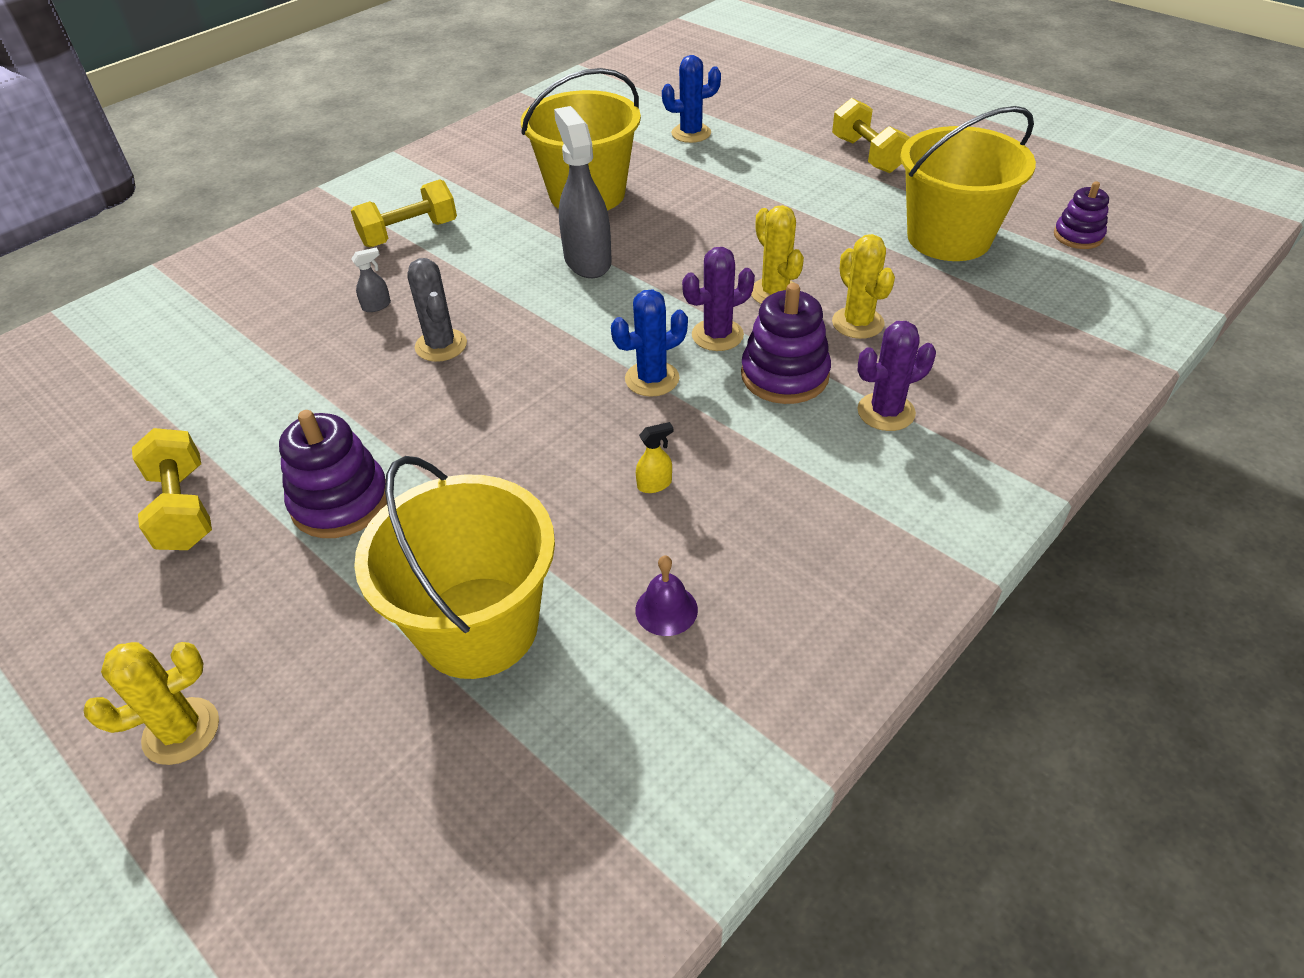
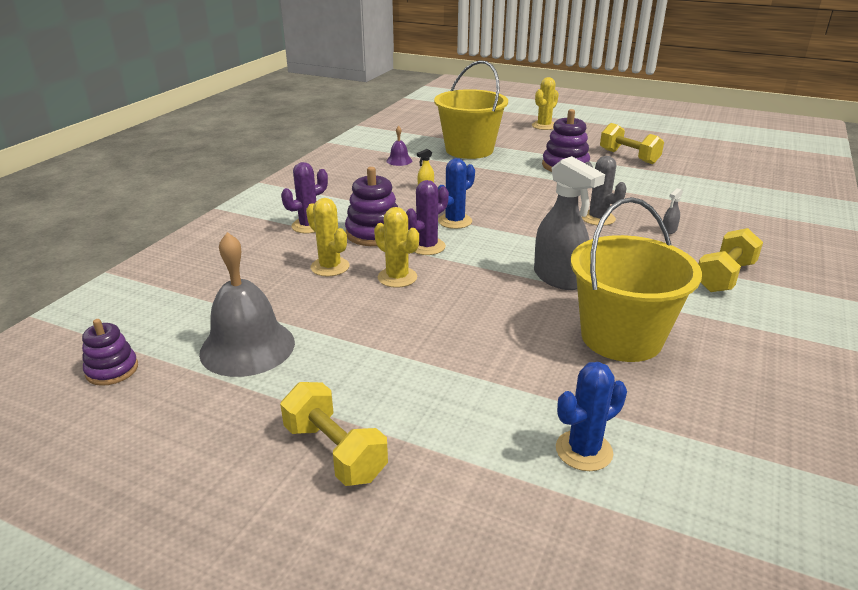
camera: 160 degrees right, 15 degrees down
yellow bucket [900,106,1036,261] -> grey bell [199,232,295,377]

